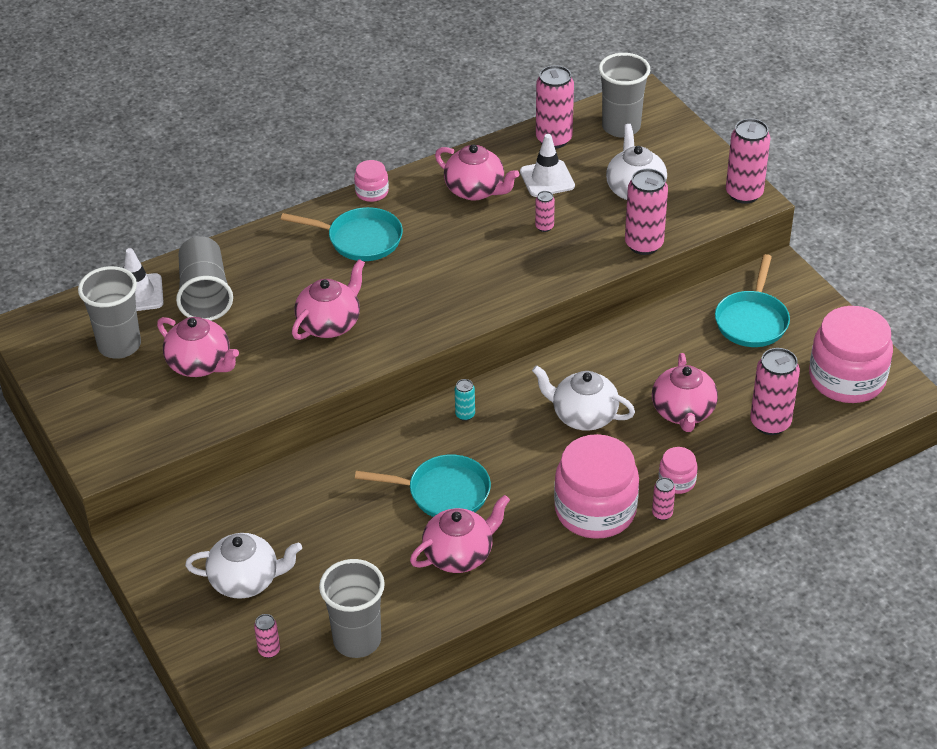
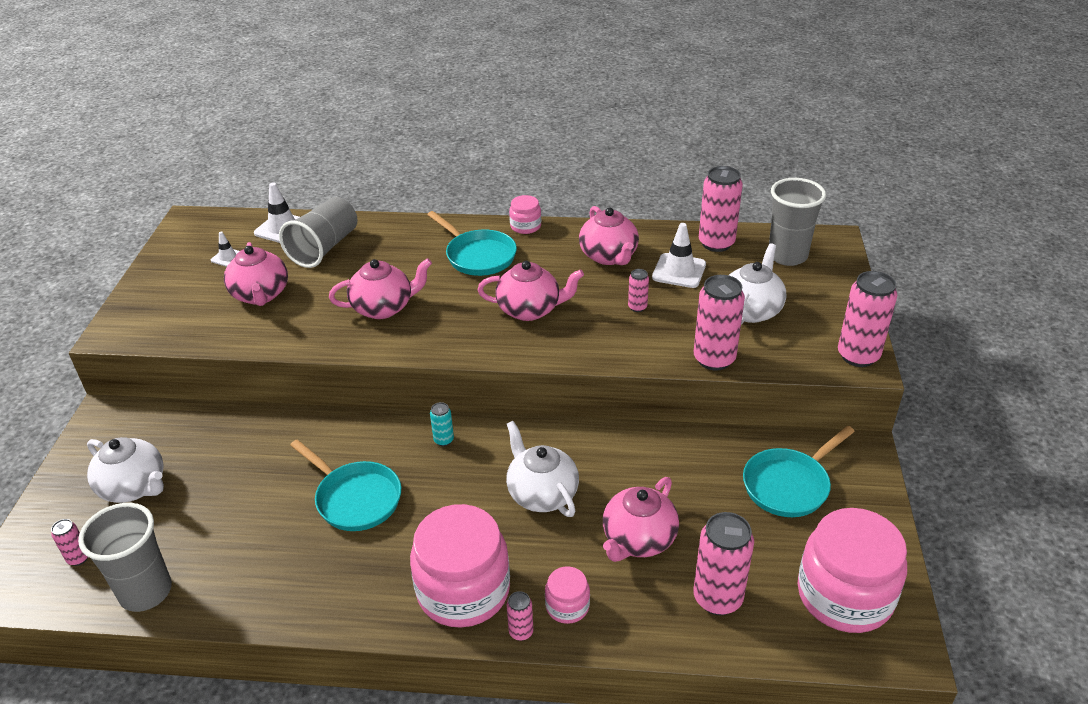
camera: 35 degrees right, 5 degrees down
grey cup [78,266,141,359] -> white traffic cone [211,231,240,267]
pink teapot [410,495,510,573] -> pink teapot moved to [478,261,584,321]

